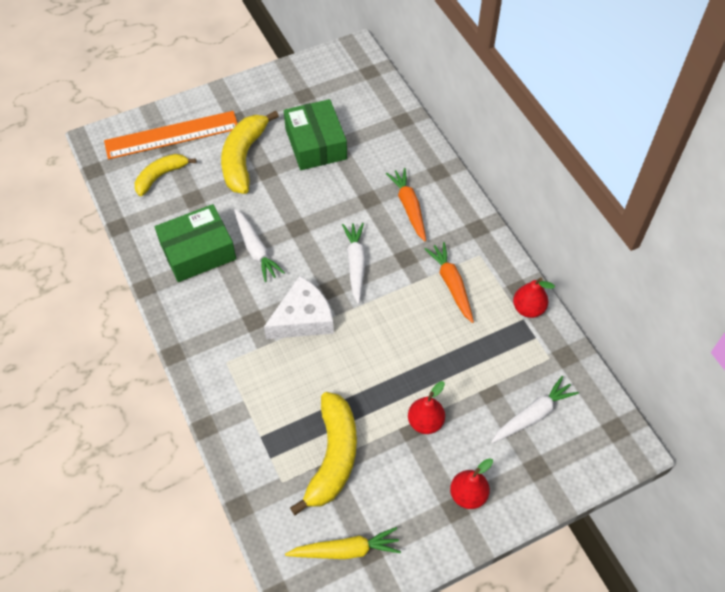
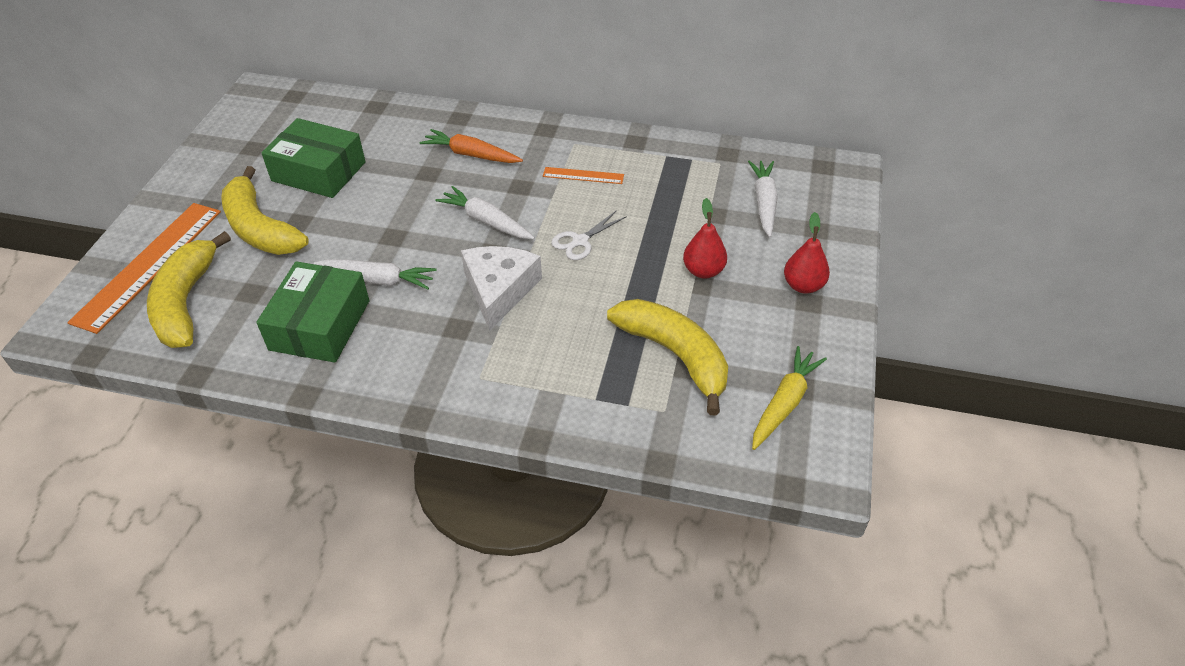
camera: 50 degrees left, 10 degrees down
yellow banana [135,154,196,196] -> yellow banana [147,231,231,348], size x1.58
orange carrot [425,242,474,323] -> orange ruler [543,167,624,184]
red pear [513,277,555,318] -> none
none -> white scissors [551,210,627,260]

